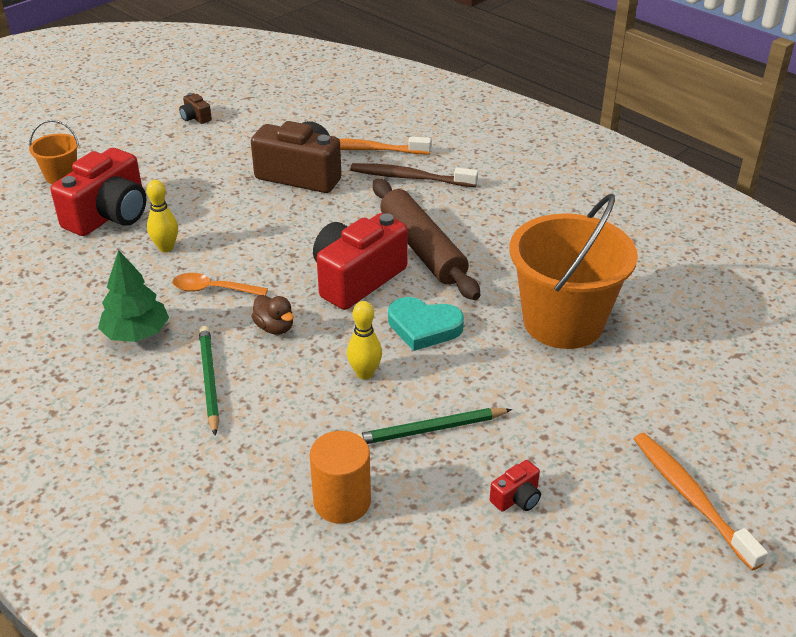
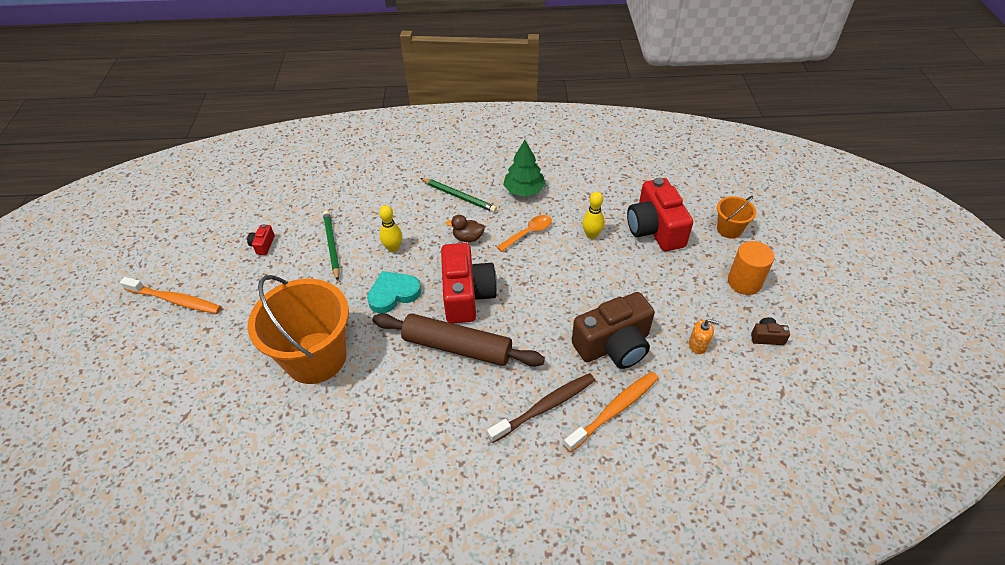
camera: 135 degrees right, 10 degrees up
orange cylinder [310,431,371,524] -> orange cylinder moved to [728,241,775,295]
green pencil [357,408,512,444] -> green pencil turned 45 degrees counterclockwise [323,211,340,281]
none -> orange soap dispenser [689,319,720,354]

